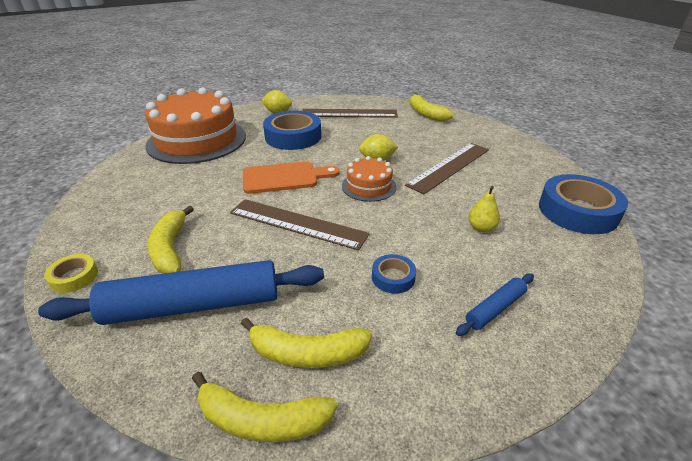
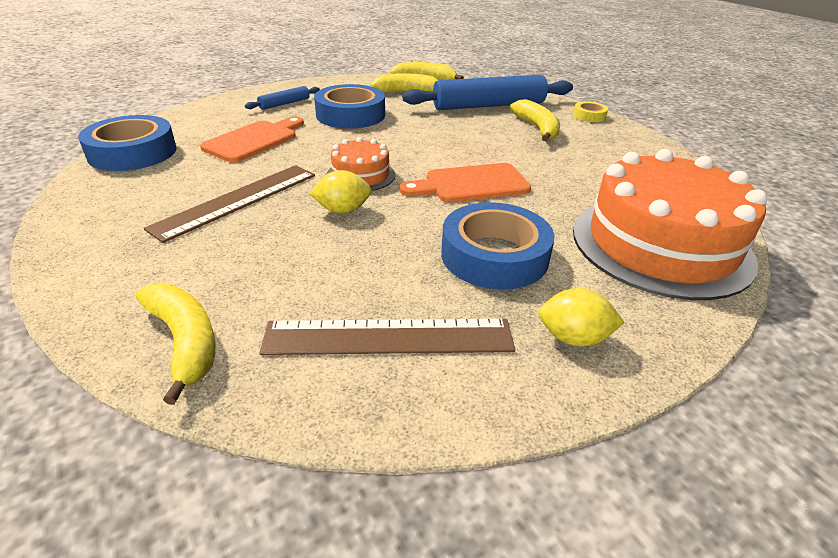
camera: 175 degrees right, 0 degrees up
brown ruler [230,199,370,250] -> none
blue tape [372,254,416,294] -> blue tape [314,84,385,129], size x2.07
yellow pear [468,186,500,232] -> orange cutting board [200,116,304,162]

